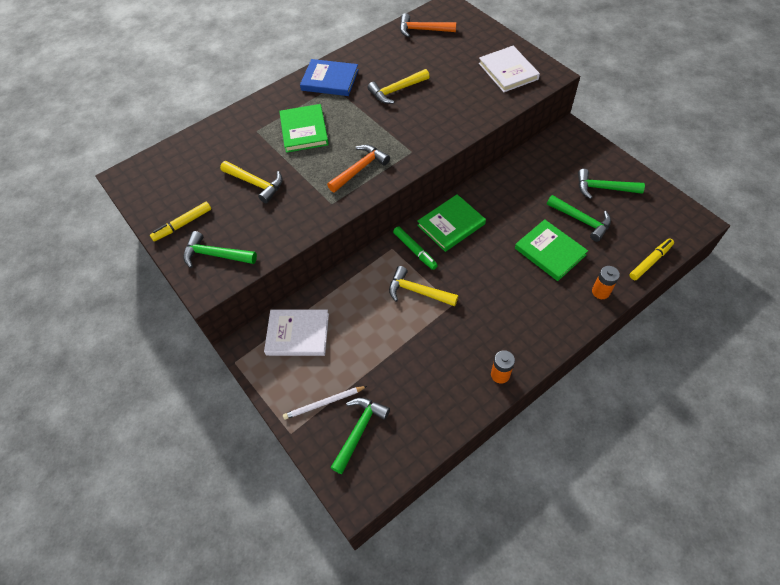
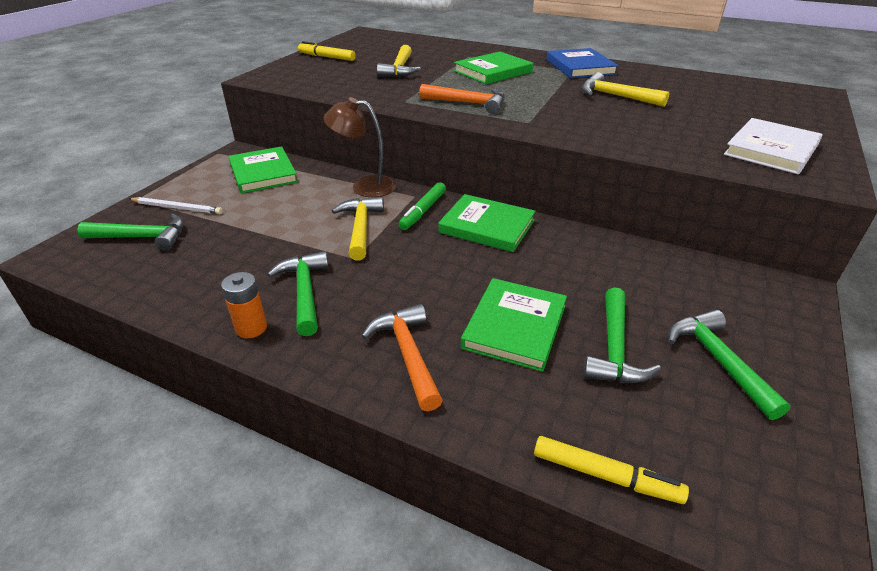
camera: 60 degrees right, 20 degrees down
green hammer [183,231,257,268] -> green hammer moved to [267,251,329,336]
white book [264,310,329,356] -> green book [229,147,298,193]
white pencil [283,386,367,420] -> white pencil turned 150 degrees clockwise [129,197,223,214]
orange hammer [400,13,456,37] -> orange hammer moved to [362,304,443,412]
orange battery [592,266,620,299] -> none
none -> brown lamp [323,97,396,197]

